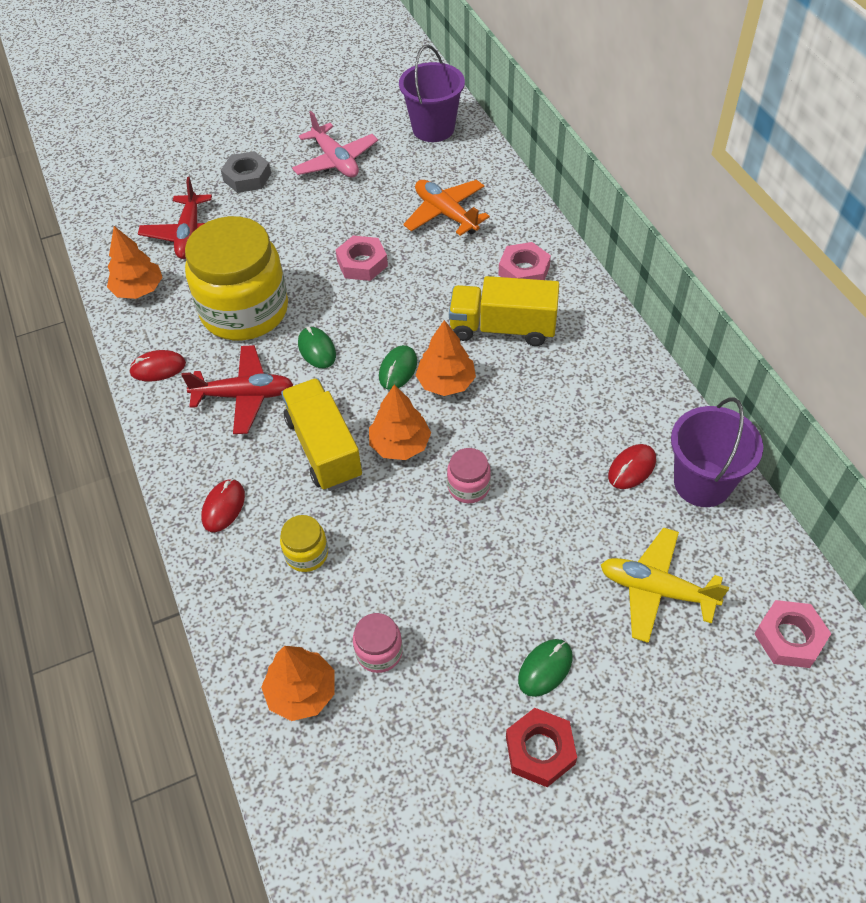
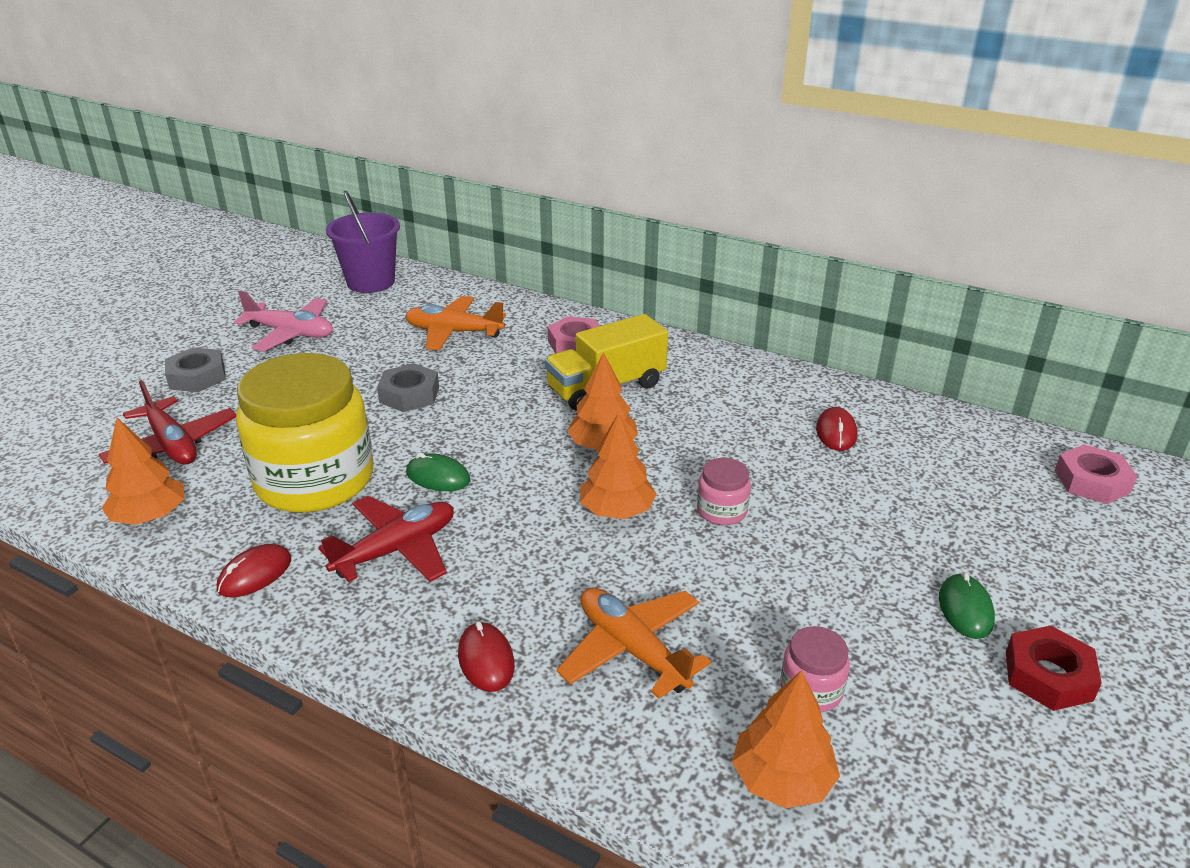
camera: 40 degrees left, 20 degrees down
yellow jar [280,515,328,572] -> orange plane [556,588,711,699]
yellow truck [281,378,362,491] -> none
pink nut [335,236,388,281] -> grey nut [377,363,439,412]
green mouse [379,345,417,390] -> none
yellow plane [601,527,729,643] -> none
purple bucket [671,397,763,507] -> none

